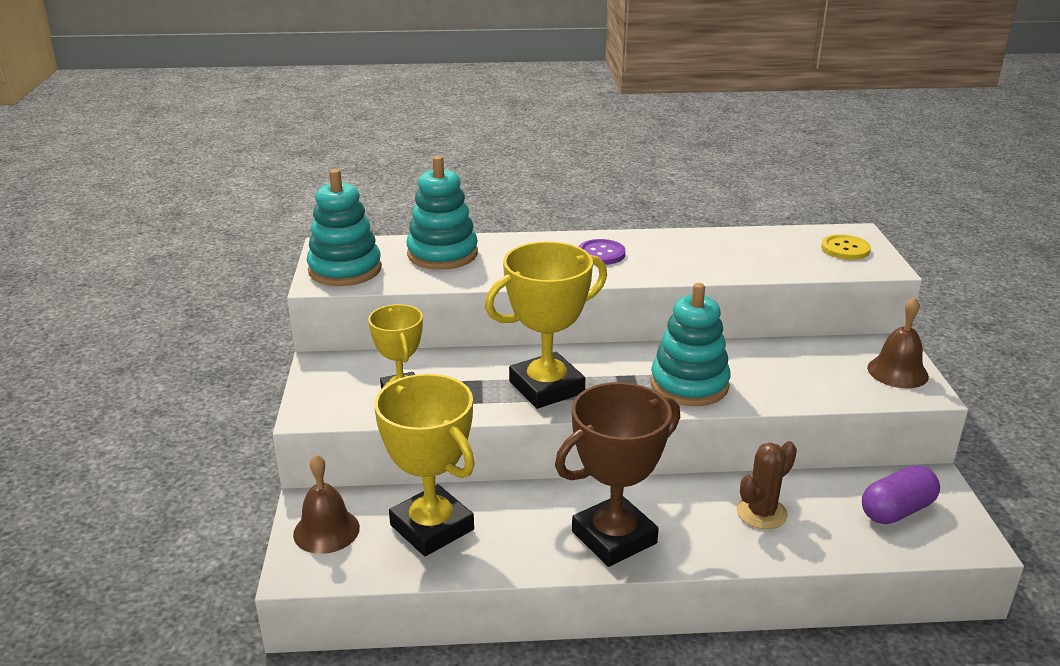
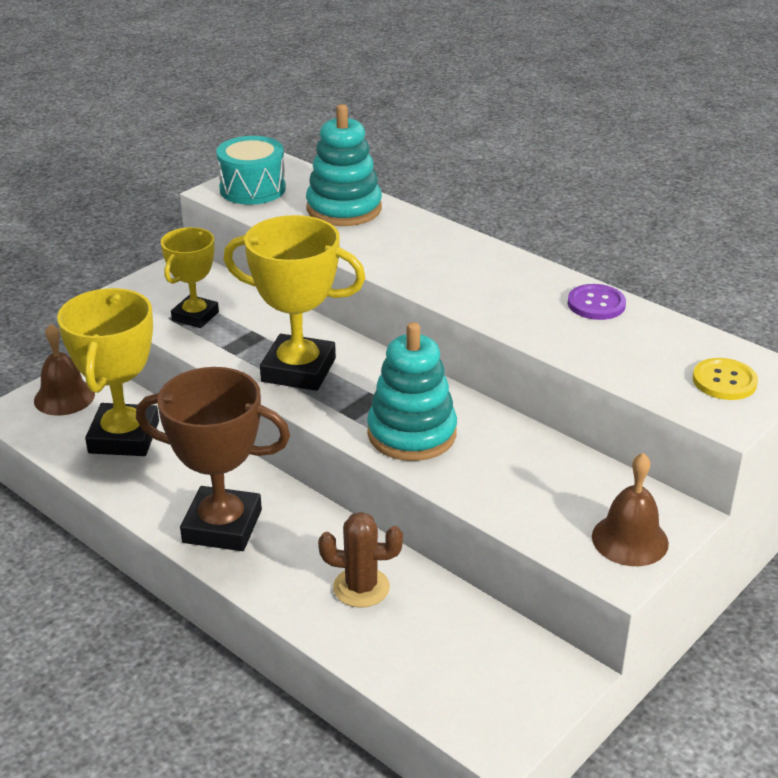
camera: 45 degrees right, 5 degrees up
turquoise stacking toy [307,169,382,286] -> turquoise drum [216,136,286,205]
purple button [579,239,625,265] -> purple button moved to [568,284,626,320]
purple capsule [862,465,940,524] -> none

